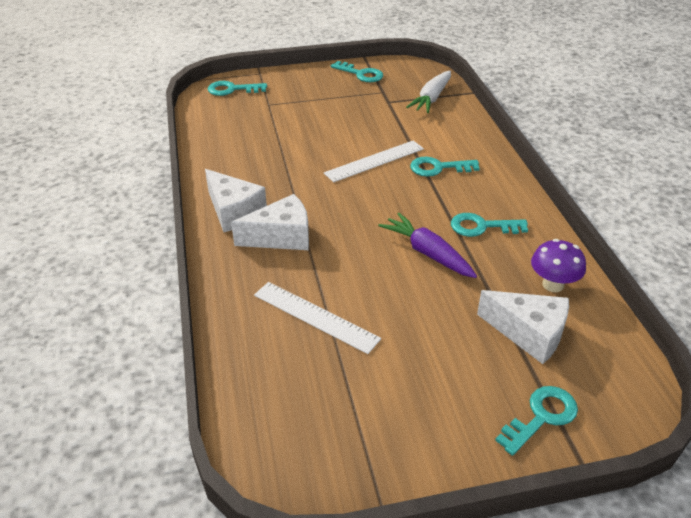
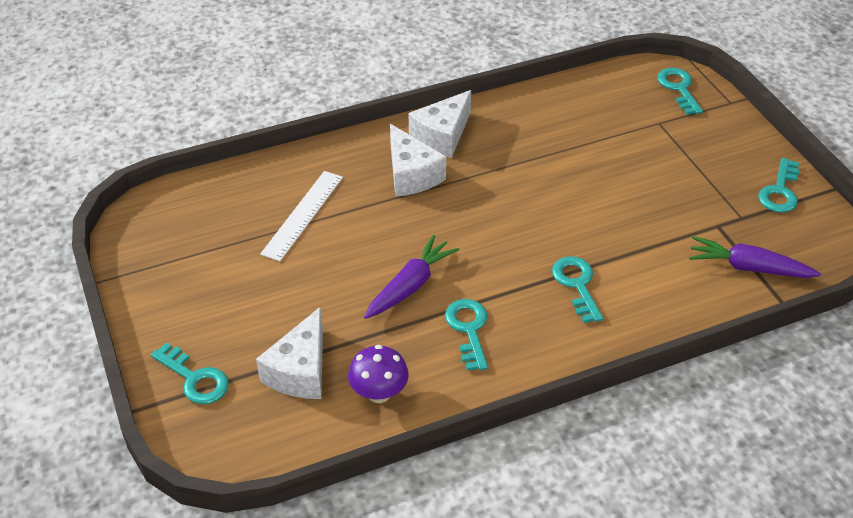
camera: 80 degrees right, 5 degrees up
white ruler [324,141,424,182] -> none
white carrot [406,71,451,113] -> purple carrot [689,236,821,278]

